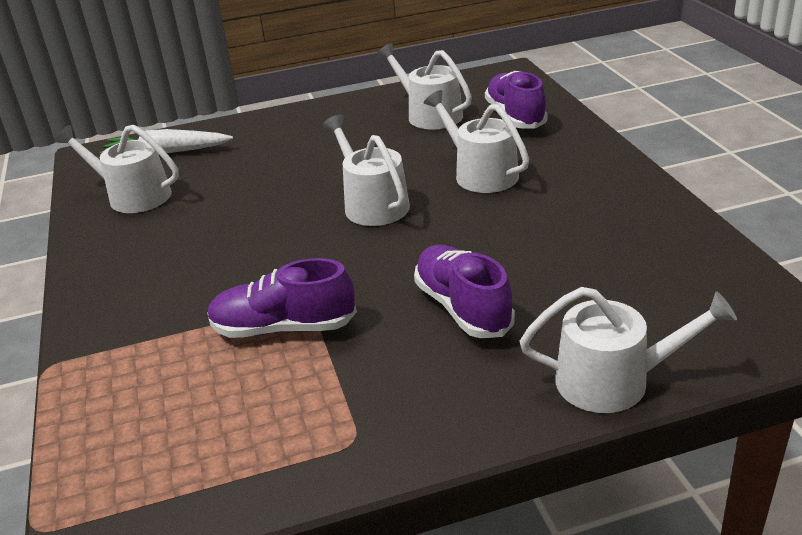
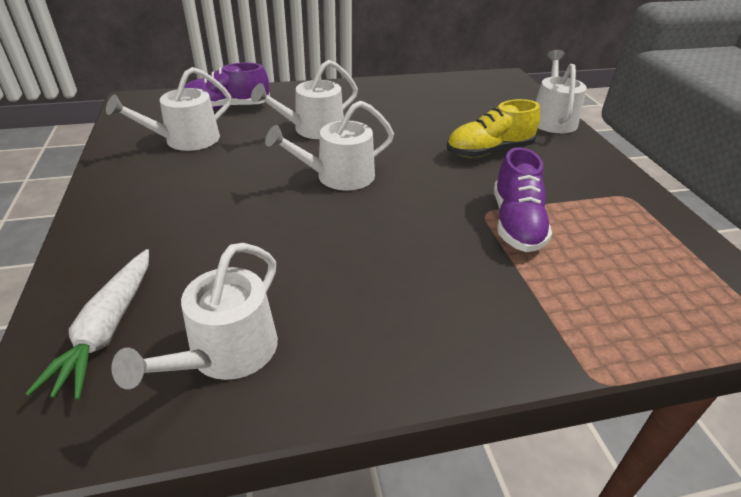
camera: 90 degrees left, 5 degrees up
purple shoe [414,245,515,338] -> yellow shoe [447,99,540,158]

